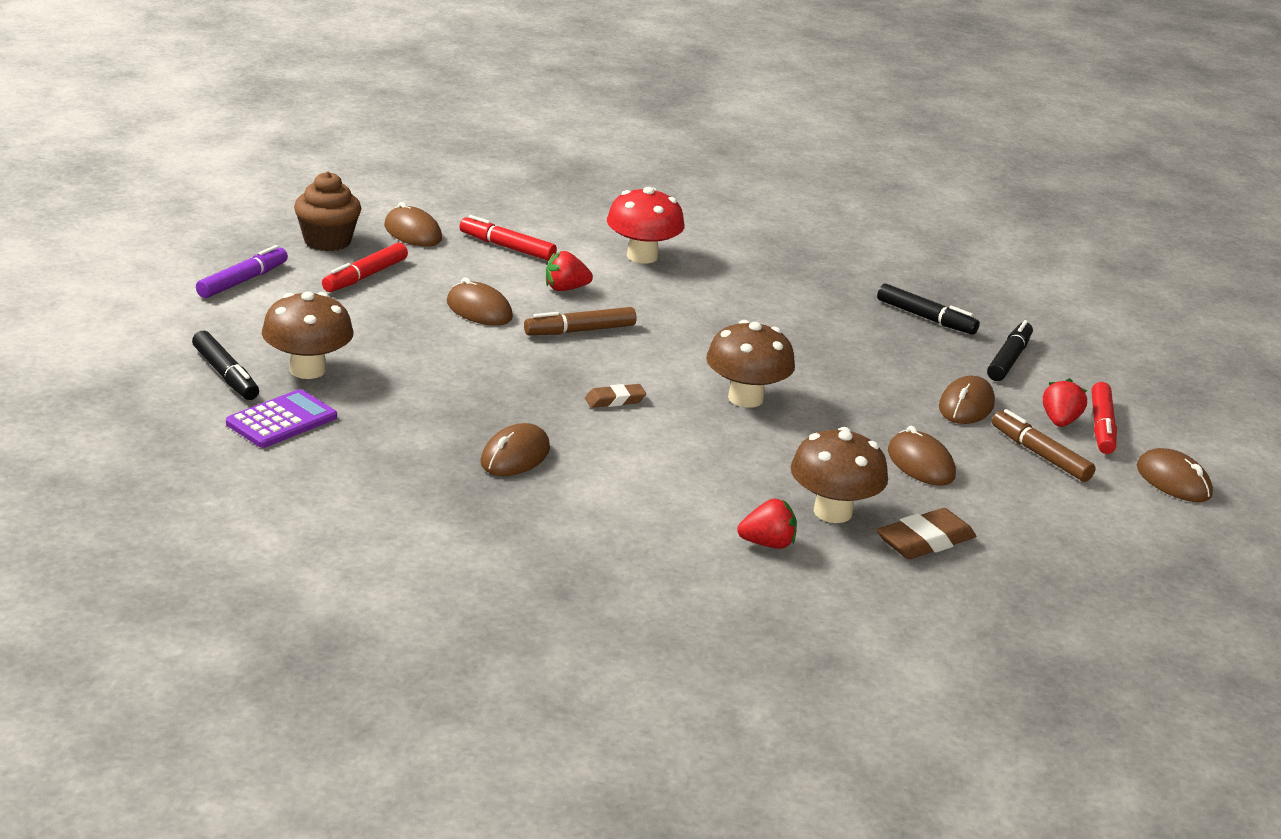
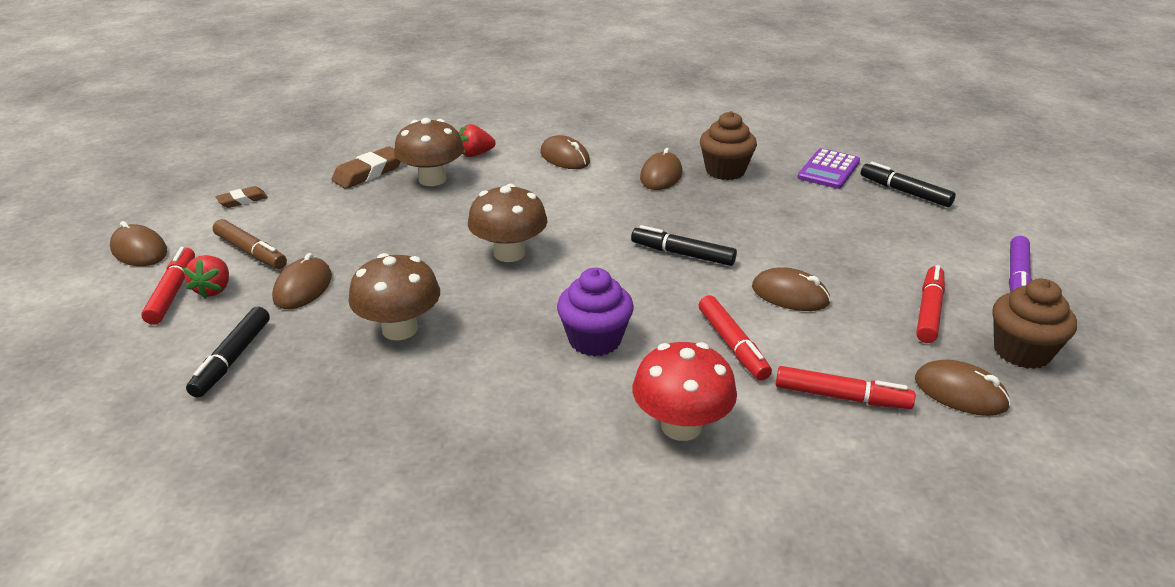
camera: 170 degrees right, 5 degrees up
brown mushroom [262,291,353,379] -> brown mushroom moved to [348,253,440,340]
brown marker [524,307,636,335] -> none
red strawberry [546,251,593,291] -> red marker [699,295,772,381]
brown eraser [585,384,646,408] -> brown eraser moved to [216,186,268,208]
black marker [877,283,980,335] -> black marker moved to [631,225,737,266]
brown mouse [888,426,956,486] -> brown mouse moved to [540,135,590,169]
none -> purple cupcake [557,268,634,357]
none -> brown cupcake [700,111,757,180]

